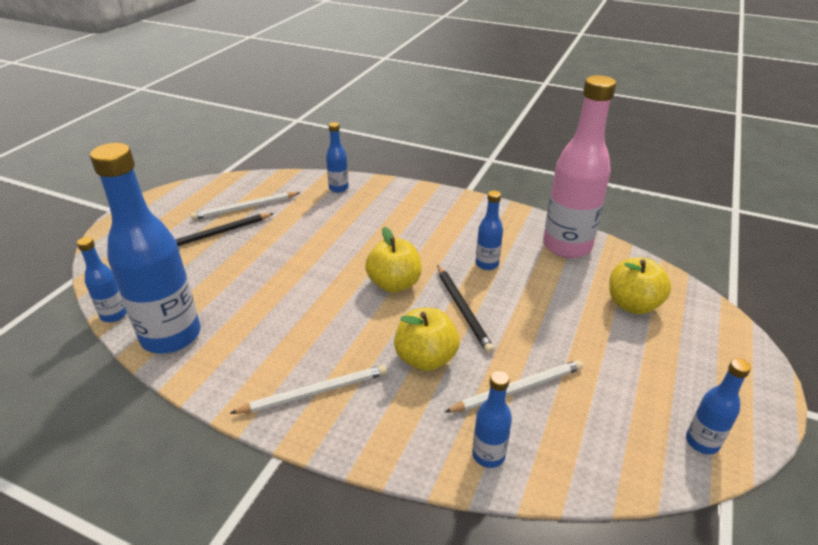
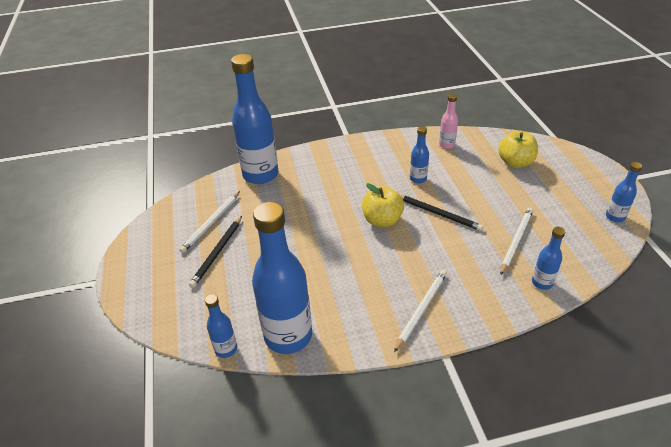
camera: 35 degrees left, 5 degrees up
blue bottle [326,122,349,193] -> blue bottle [231,54,279,184], size x2.15
yellow apple [394,308,460,371] -> none
pink bottle [543,75,616,258] -> pink bottle [439,94,458,149], size x0.46

